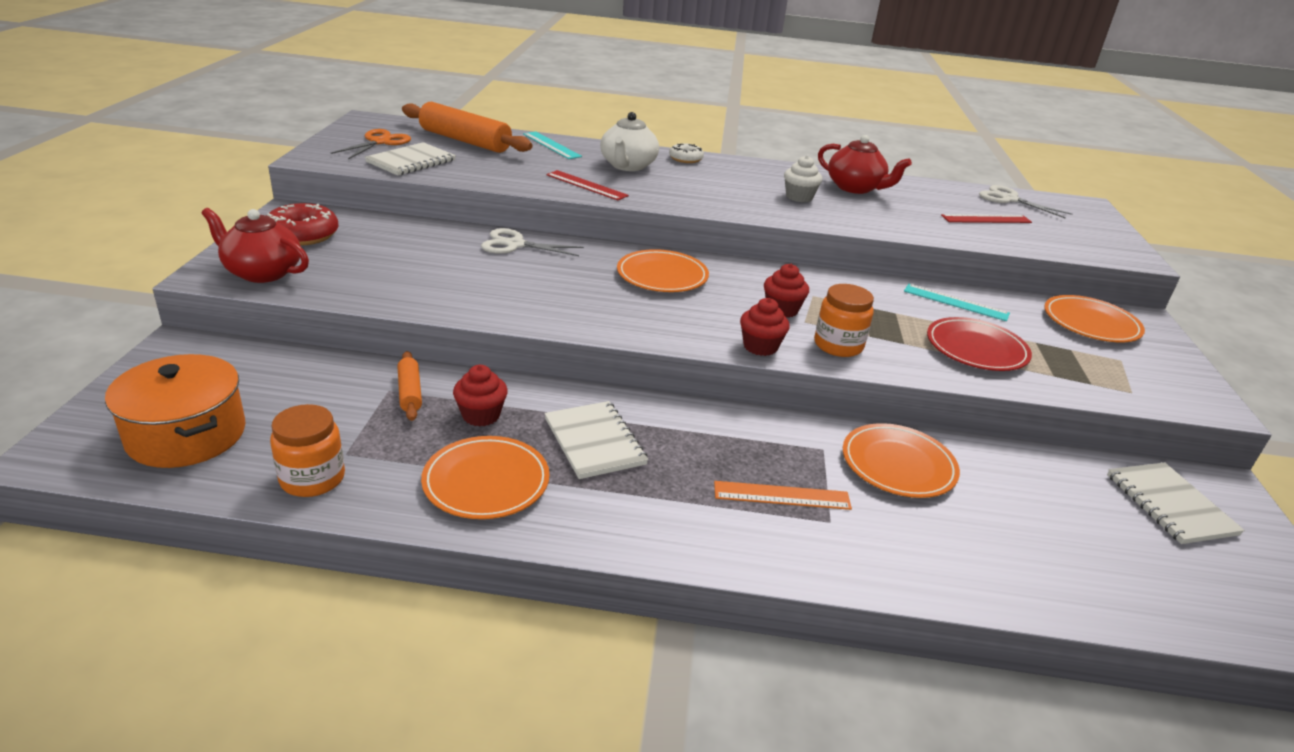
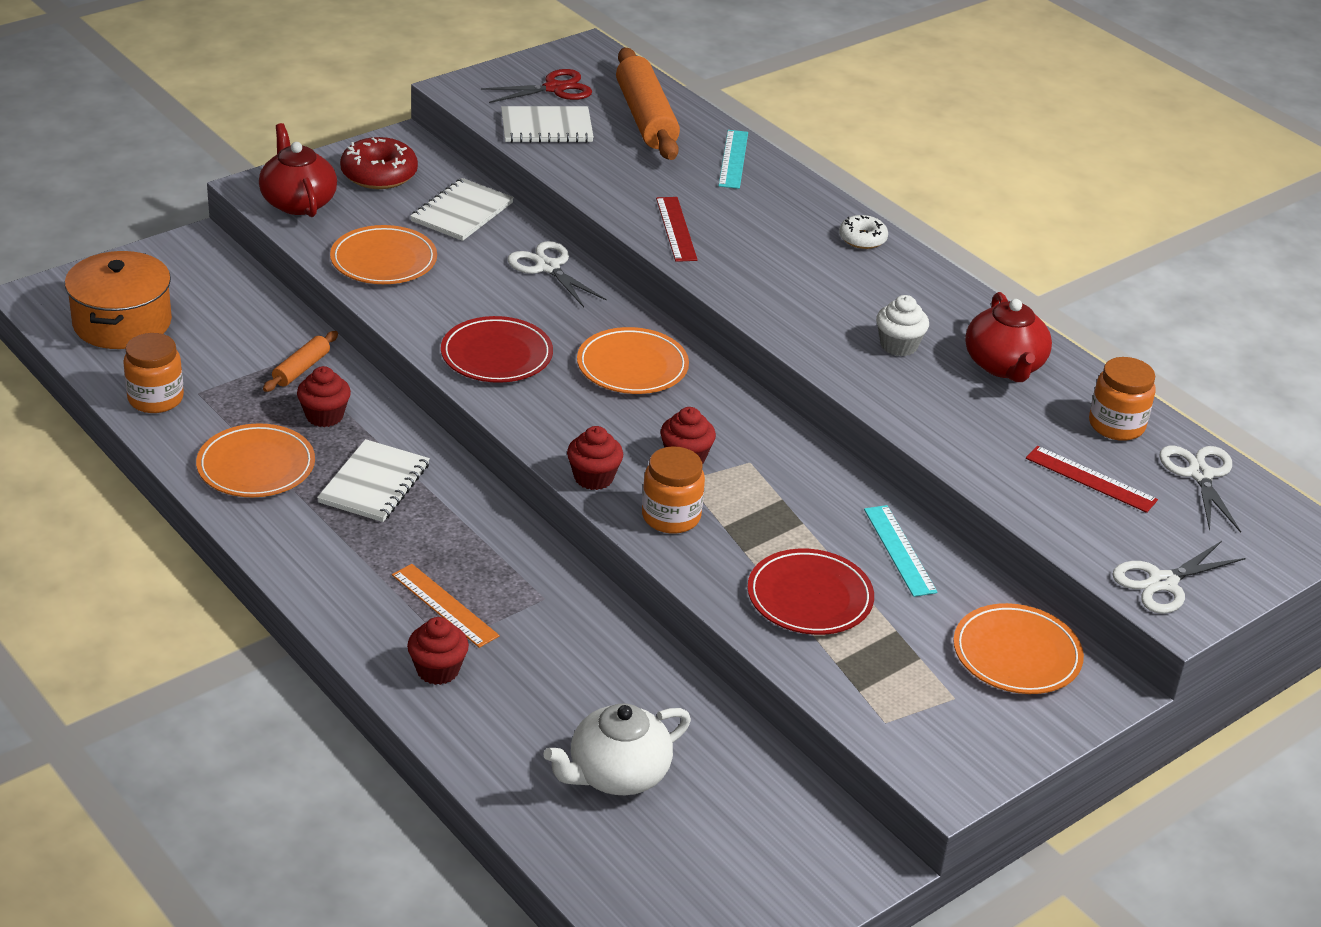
camera: 45 degrees right, 5 degrees up
orange scissors [331,129,411,159] -> red scissors [481,69,592,103]
white teapot [600,112,659,171] -> white teapot moved to [543,704,691,795]
orange plate [843,423,960,498] -> orange plate moved to [330,225,437,284]
white notebook [1107,462,1245,544] -> white notebook moved to [410,178,514,241]
none -> red cupcake [407,617,469,685]
none -> red plate [441,316,553,383]
none -> orange jar [1089,357,1155,441]
none -> white scissors [1112,541,1246,614]

